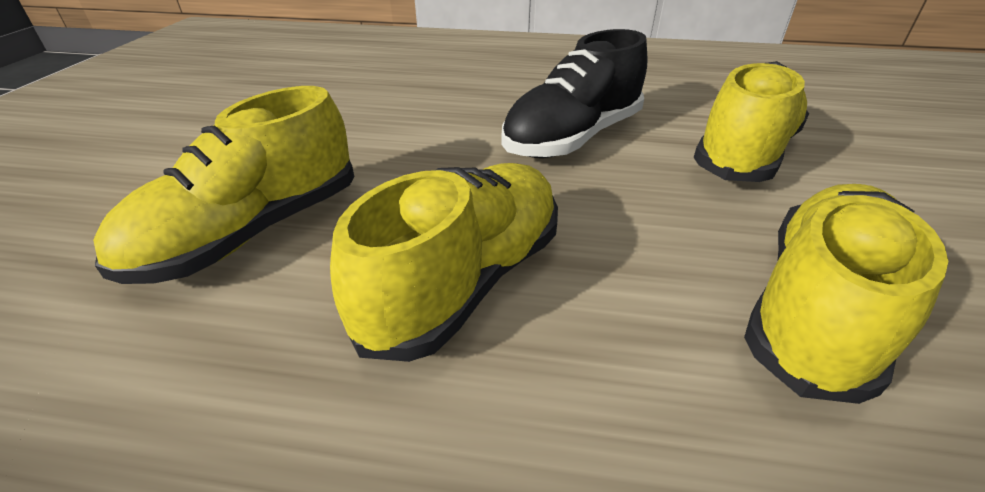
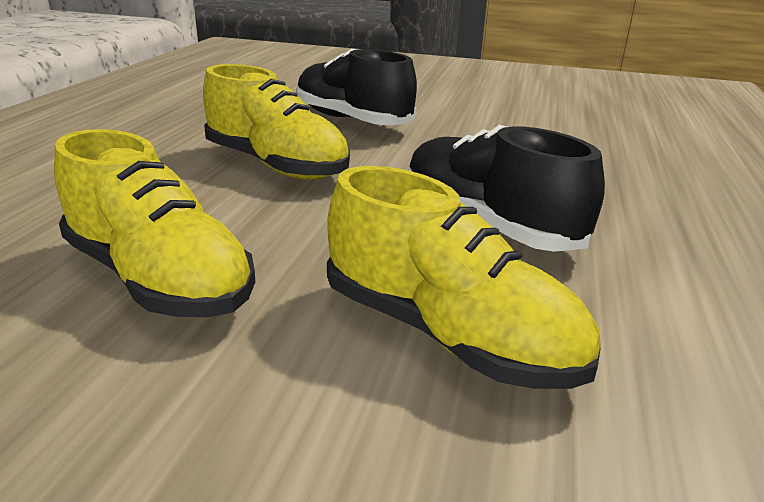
camera: 95 degrees right, 10 degrees down
yellow shoe [93,86,354,284] -> black shoe [296,48,417,125]

